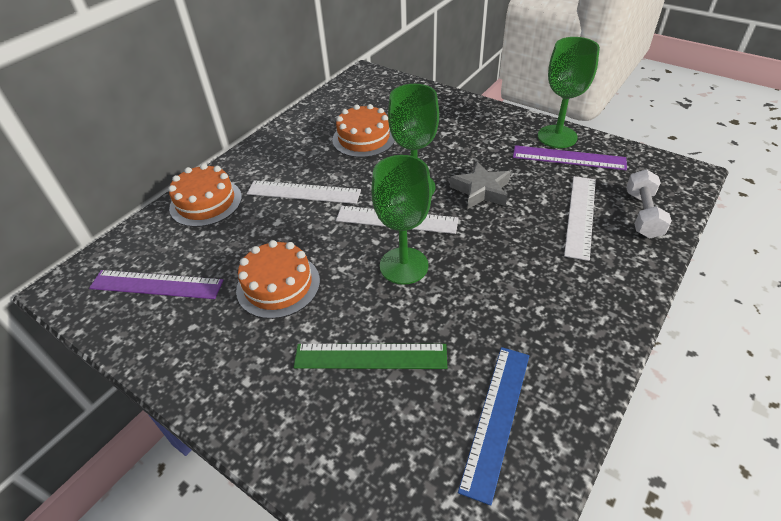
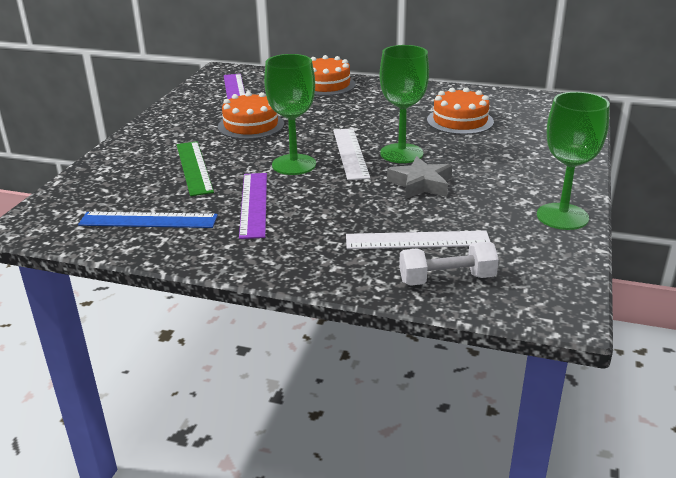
camera: 70 degrees right, 15 degrees down
white ruler [247,180,361,204] -> none
purple ruler [513,145,627,170] -> purple ruler moved to [239,173,267,239]

